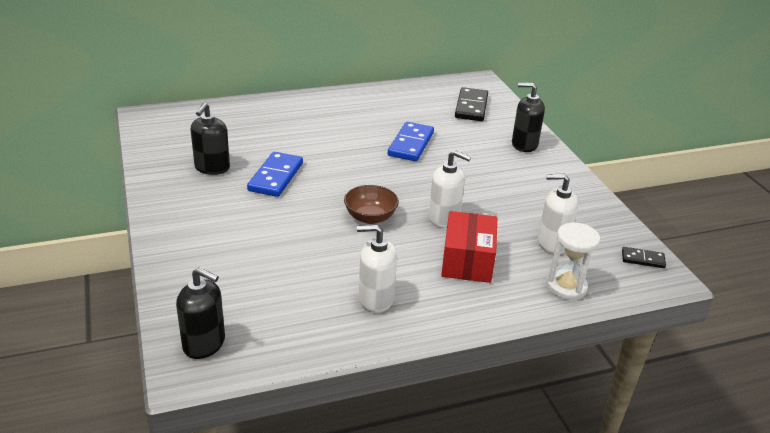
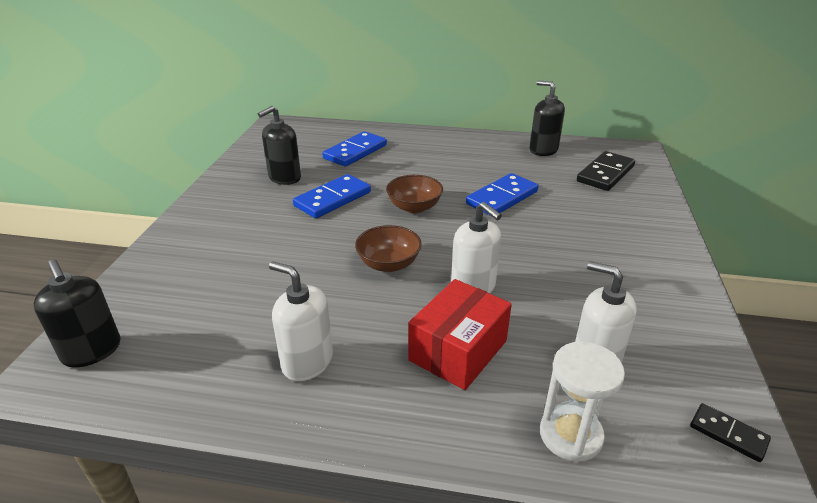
camera: 30 degrees right, 0 degrees up
black soap dispenser [512,83,545,152] -> black soap dispenser moved to [529,81,565,156]
none -> blue domino [322,131,387,167]
none -> brown bowl [386,175,443,213]

